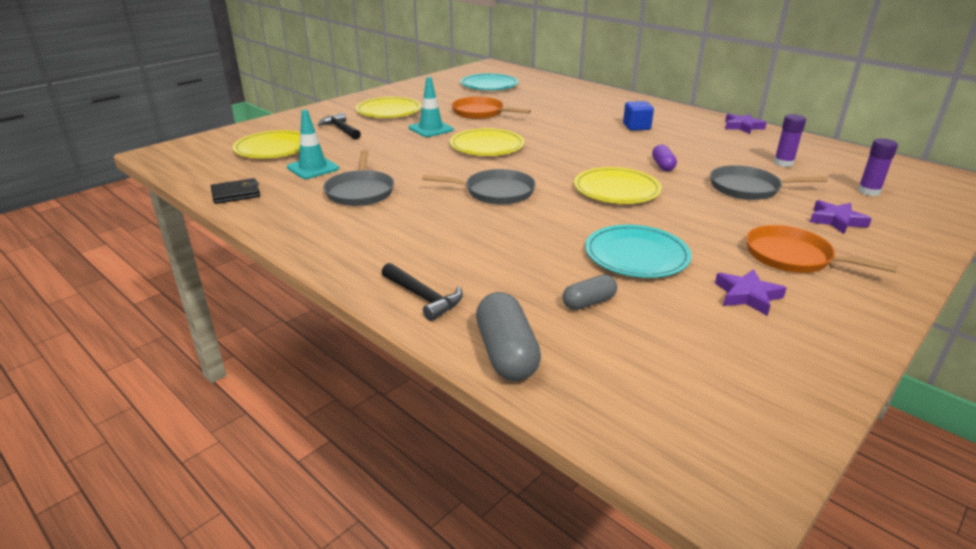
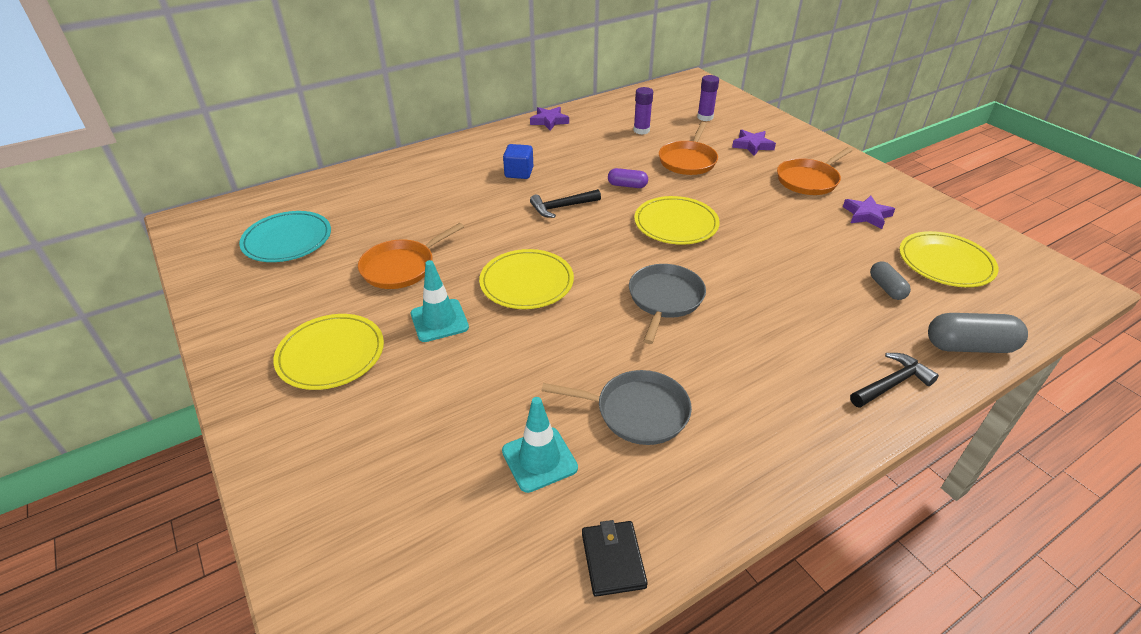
camera: 75 degrees left, 10 degrees up
yellow plate [232,130,300,158] -> yellow plate moved to [899,231,998,287]
black hammer [318,113,361,140] -> black hammer moved to [530,189,601,218]
turquoise plate [585,225,692,278] -> none
grey pan [710,165,828,200] -> orange pan [659,122,718,175]

